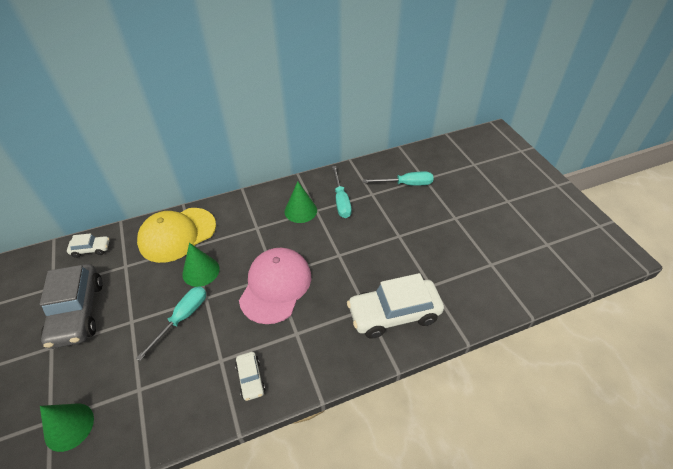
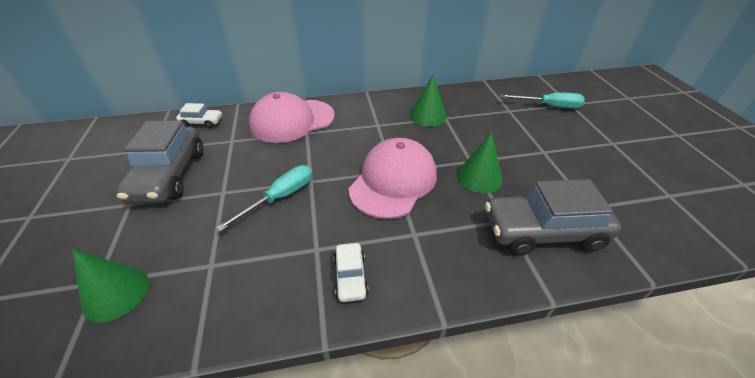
camera: 10 degrees right, 5 degrees down
yellow cap [137,208,216,263] -> pink cap [249,92,335,143]
green cone [182,243,220,287] -> green cone moved to [457,132,502,193]
turquoise screwdriver [332,166,352,218] -> none
white car [347,273,444,339] -> grey car [485,179,621,255]

